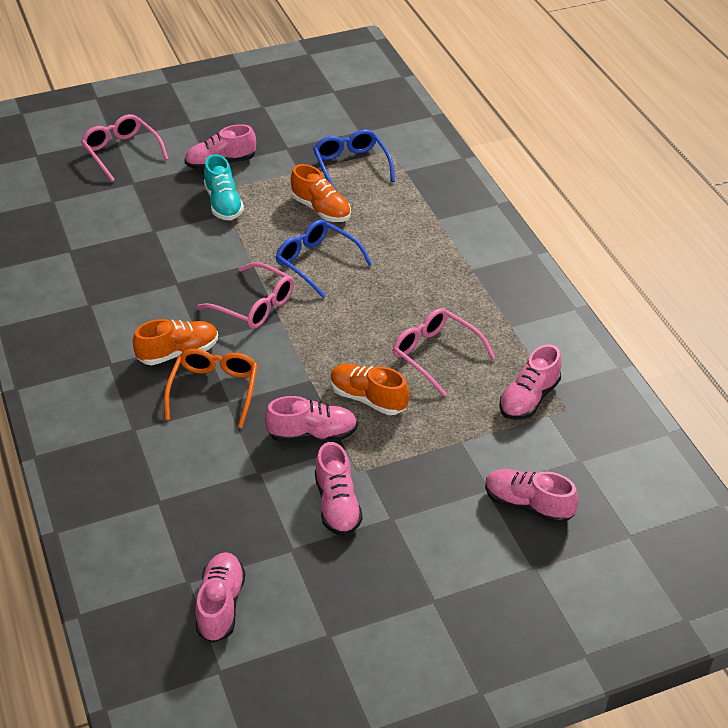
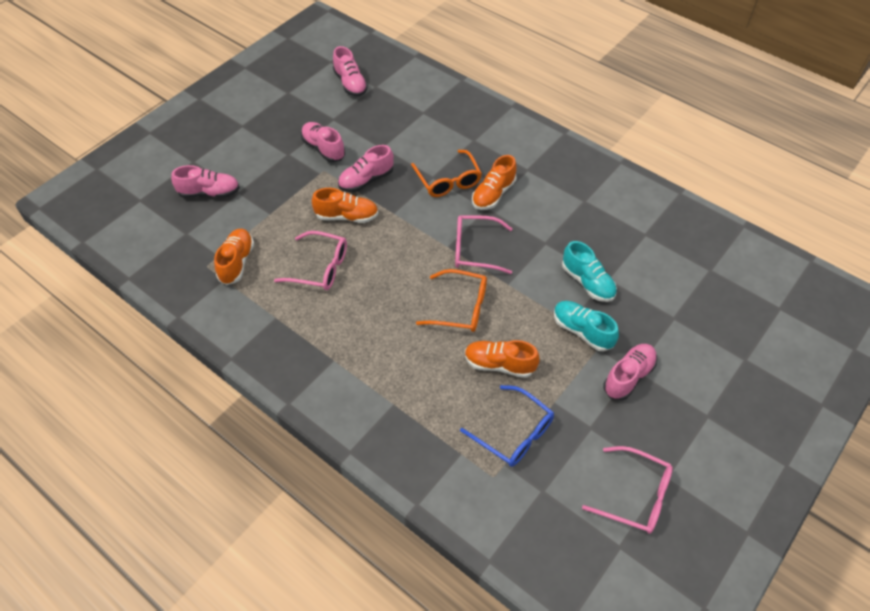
camera: 150 degrees right, 10 degrees up
pink glasses [81,114,168,182] -> pink glasses moved to [582,446,673,534]
blue glasses [276,219,372,298] -> orange glasses [416,269,487,332]
pink shoe [499,344,562,420] -> orange shoe [214,229,254,285]
none -> turquoise shoe [562,241,617,302]

